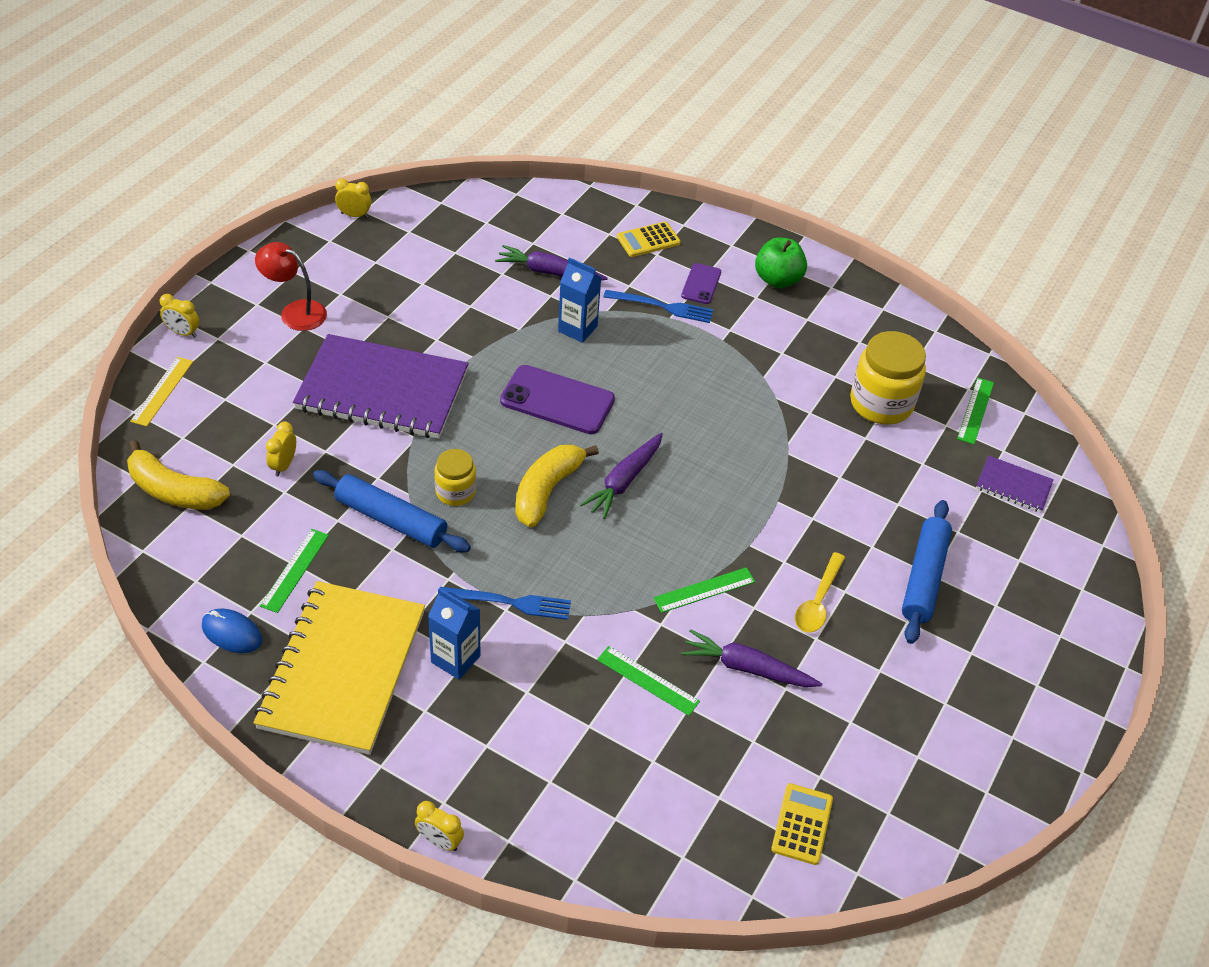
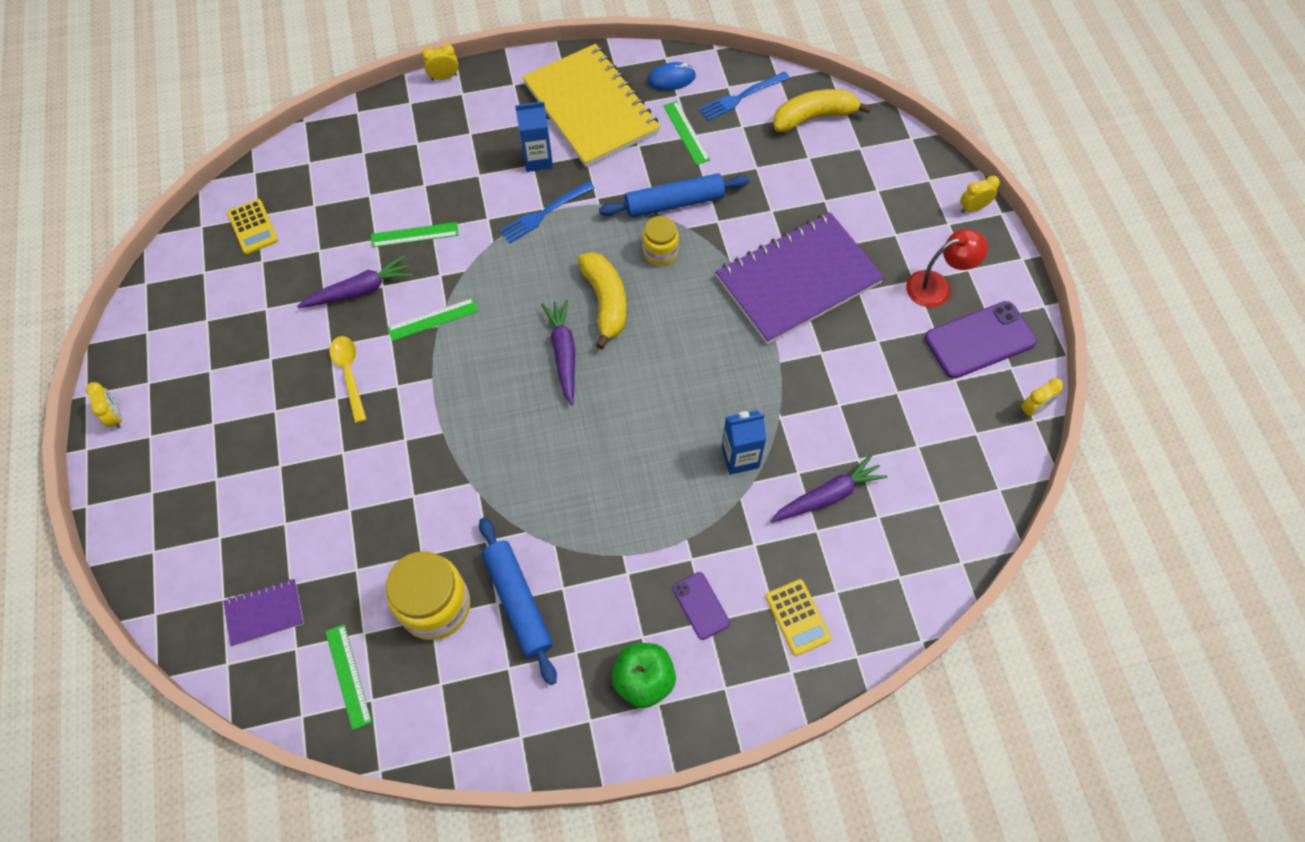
camera: 140 degrees right, 15 degrees up
yellow ruler [130,357,193,426] -> none
yellow clock [266,421,296,476] -> yellow clock moved to [86,382,122,429]
purple phone [500,365,615,434] -> purple phone moved to [925,301,1037,379]
blue fork [604,290,713,323] -> blue fork moved to [699,72,790,121]
yellow calculator [617,222,681,257] -> yellow calculator turned 135 degrees clockwise [765,579,832,656]
green ruler [653,567,755,613] -> green ruler turned 45 degrees clockwise [387,298,479,341]
blue rolling pin [902,500,952,644] -> blue rolling pin moved to [479,517,557,685]

